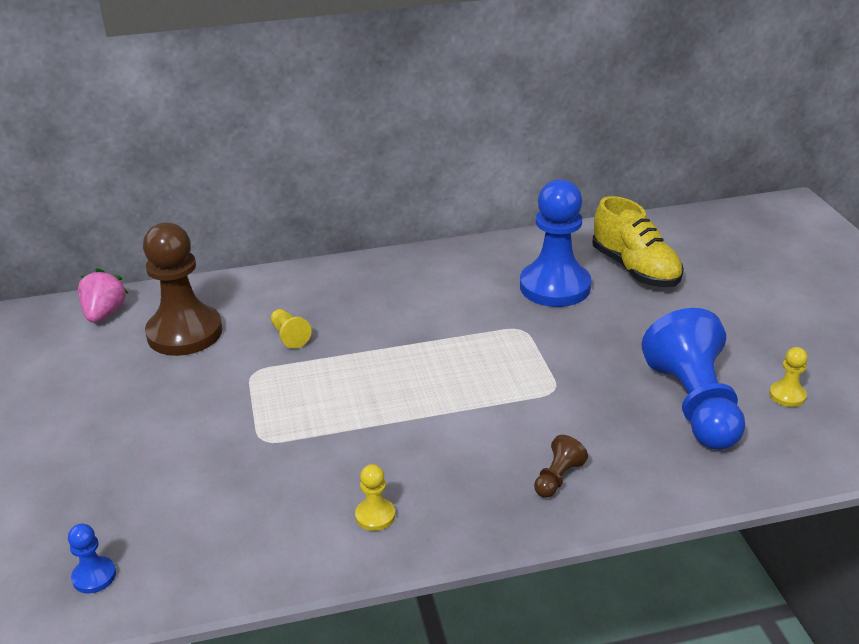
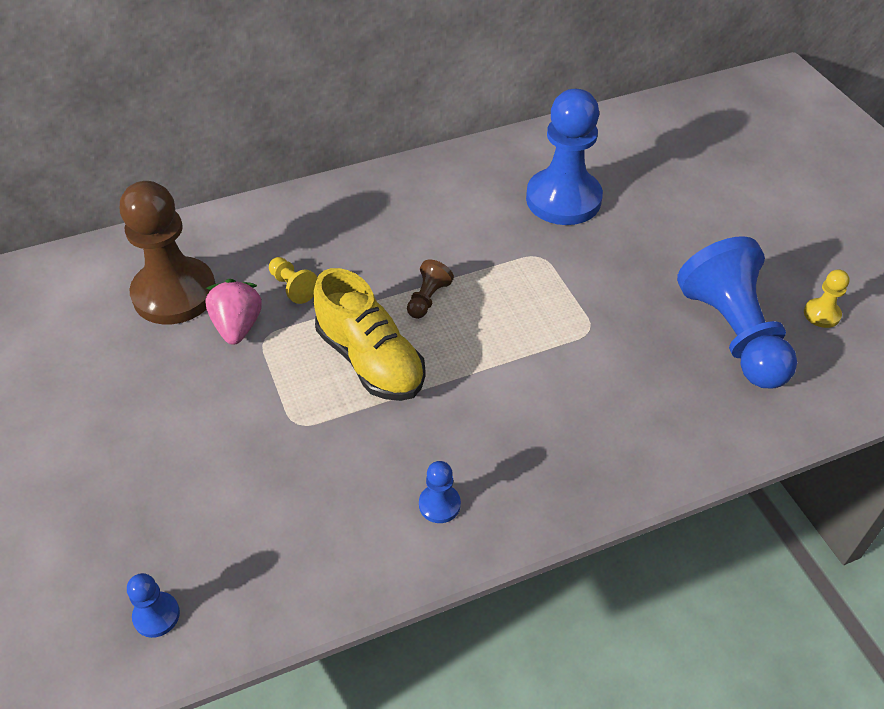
camera: 10 degrees left, 15 degrees up
pink strawberry [78,268,129,323] -> pink strawberry moved to [206,279,262,345]
yellow pawn [355,464,395,531] -> blue pawn [419,461,461,523]
brown pawn [534,435,588,498] -> brown pawn moved to [407,260,454,319]
yellow shoe [593,196,684,287] -> yellow shoe moved to [314,268,426,401]

